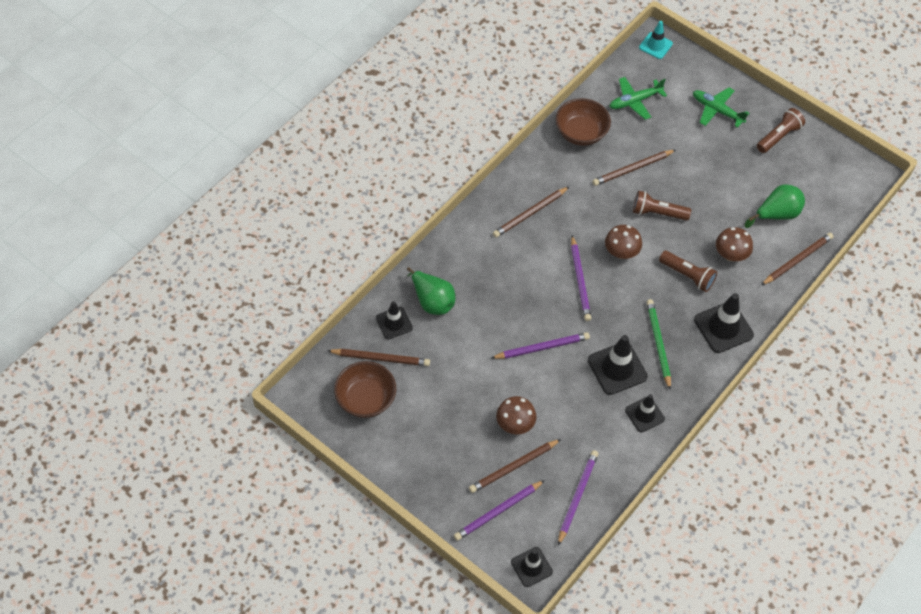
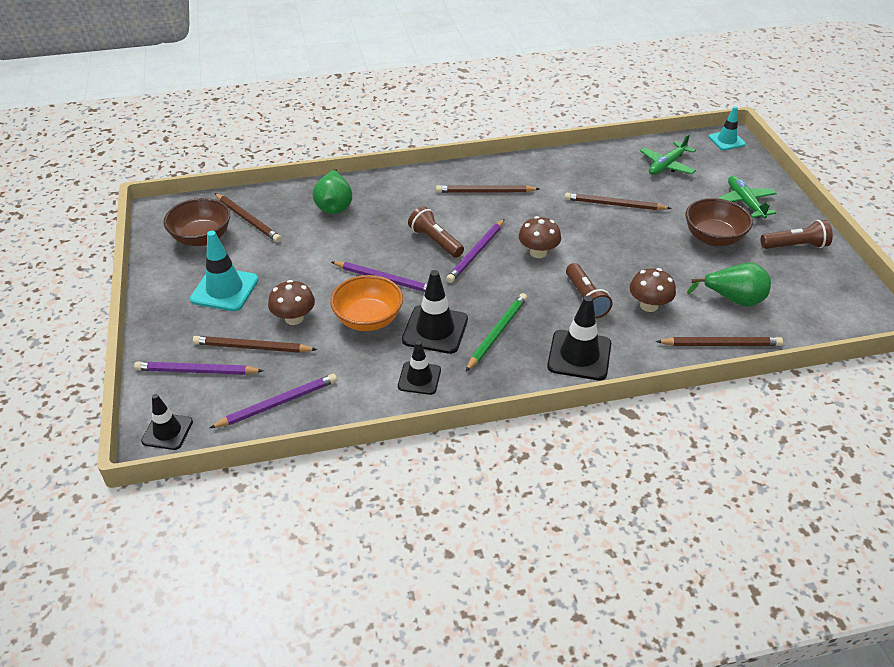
camera: 40 degrees right, 15 degrees down
black traffic cone [376,301,413,339] -> none
brown bowl [556,98,611,146] -> brown bowl moved to [686,198,753,246]
green plane [609,77,667,120] -> green plane turned 60 degrees counterclockwise [640,134,696,175]
brown flashlight [633,191,691,221] -> brown flashlight moved to [408,206,464,258]
none -> turquoise traffic cone [190,231,259,311]
none -> orange bowl [330,275,403,331]

